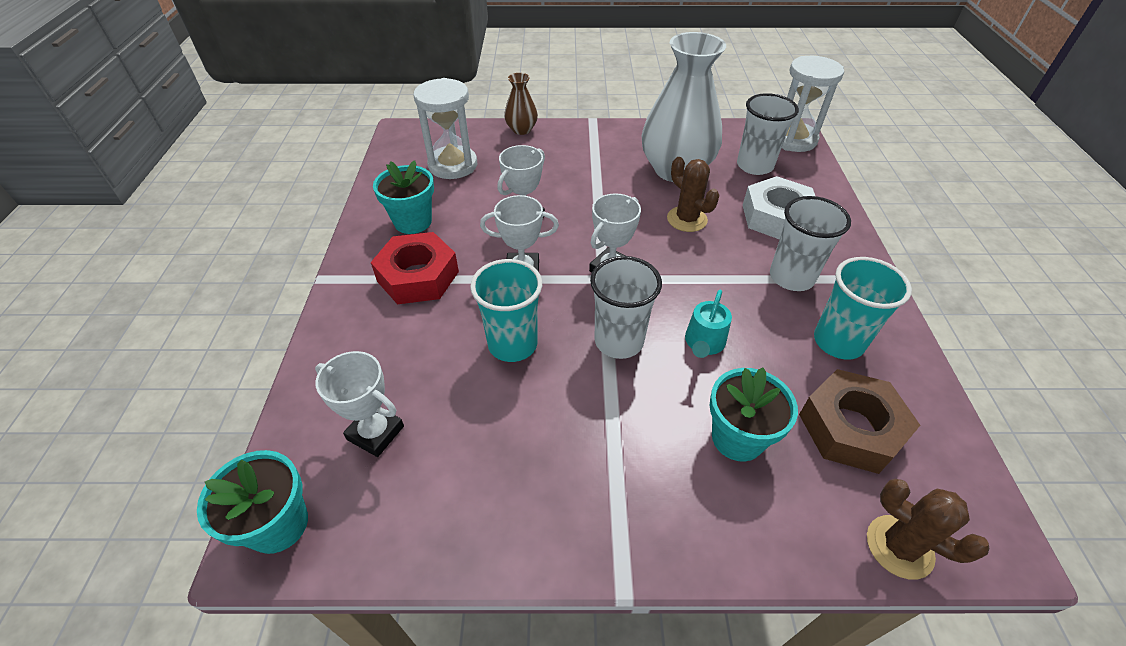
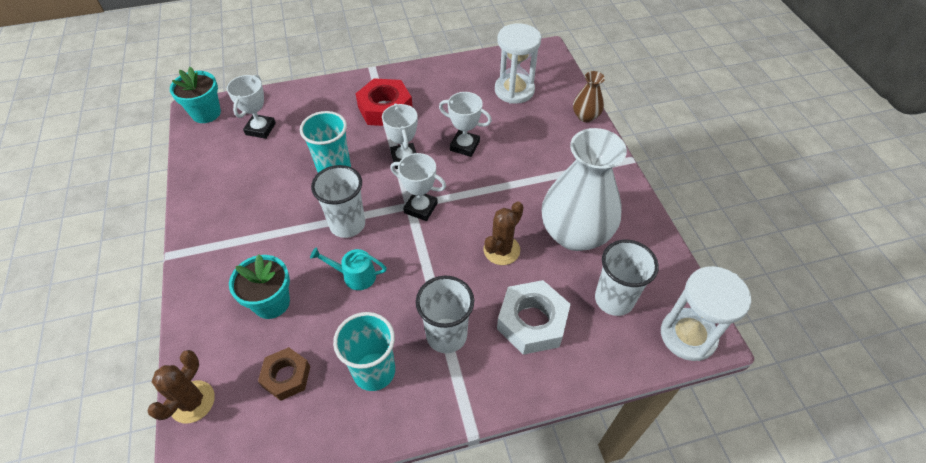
camera: 75 degrees right, 5 degrees up
turquoise flower pot [373,160,434,234] -> none
brown nut [799,369,920,474] -> brown nut [258,347,310,401], size x0.63

